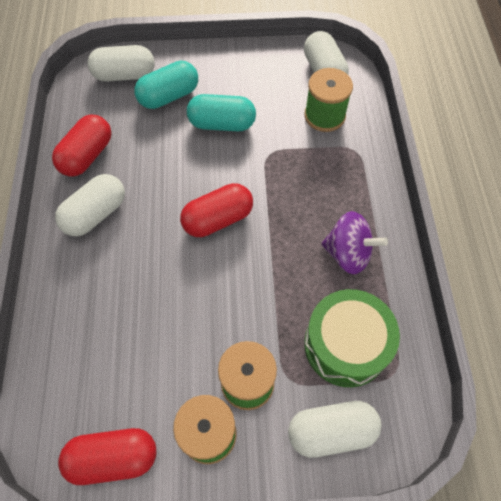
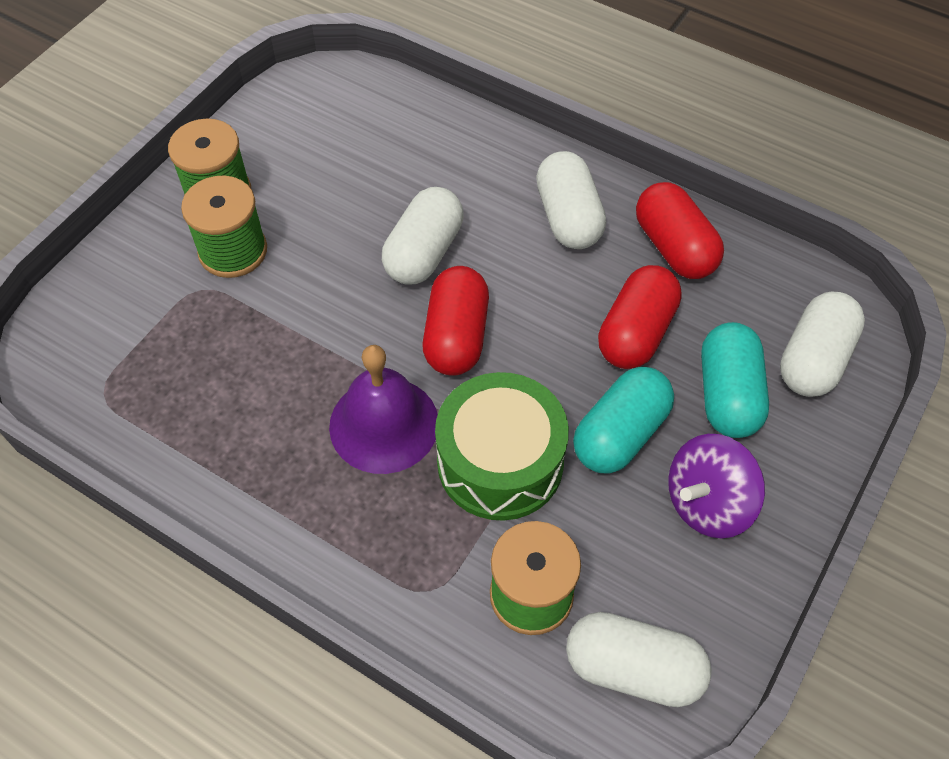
camera: 125 degrees right, 5 degrees down
red capsule [58,428,156,485] -> red capsule moved to [598,265,682,369]
white capsule [288,401,381,458] -> white capsule moved to [382,187,464,285]
green drum [304,289,400,387] -> green drum moved to [435,372,569,521]
purple spinning top [321,211,388,274] -> purple spinning top moved to [668,434,765,538]
none -> purple bell [329,345,438,474]

